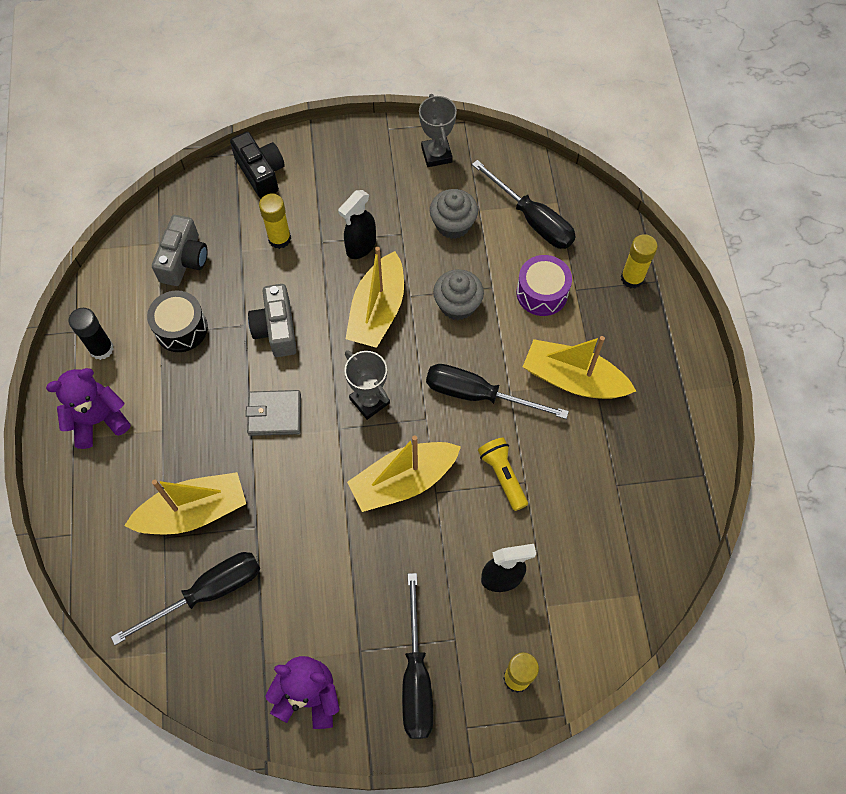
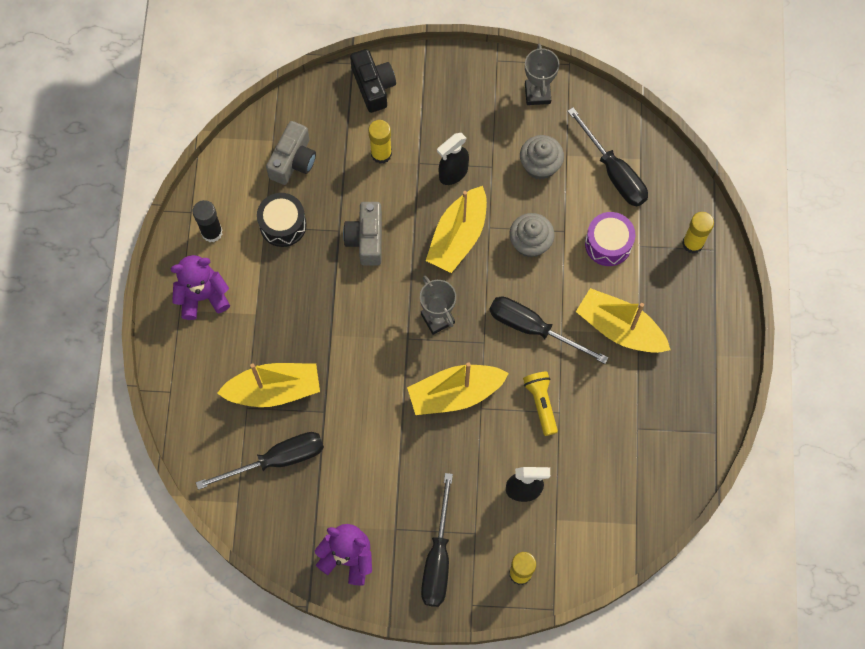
camera: 10 degrees right, 5 degrees up
grey wallet [246,390,301,436] -> none

